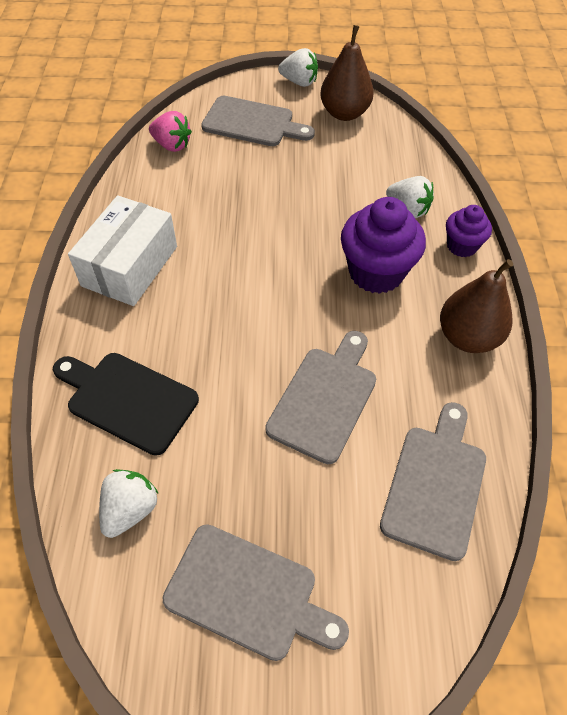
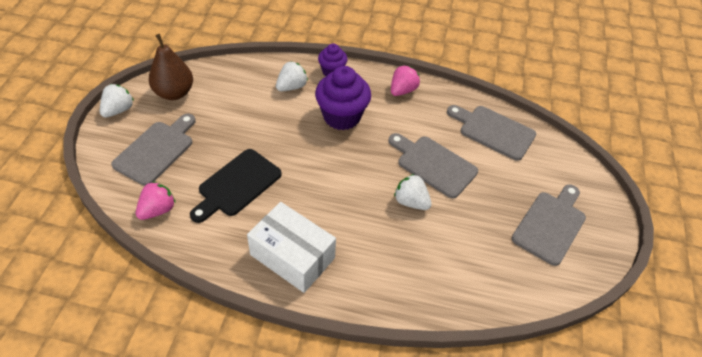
camera: 80 degrees left, 5 degrees down
black cutting board [53,353,199,456] -> black cutting board moved to [190,149,282,223]
white strawberry [99,469,159,538] -> white strawberry moved to [394,174,432,210]
brown pear [440,259,513,353] -> pink strawberry [391,65,420,96]

